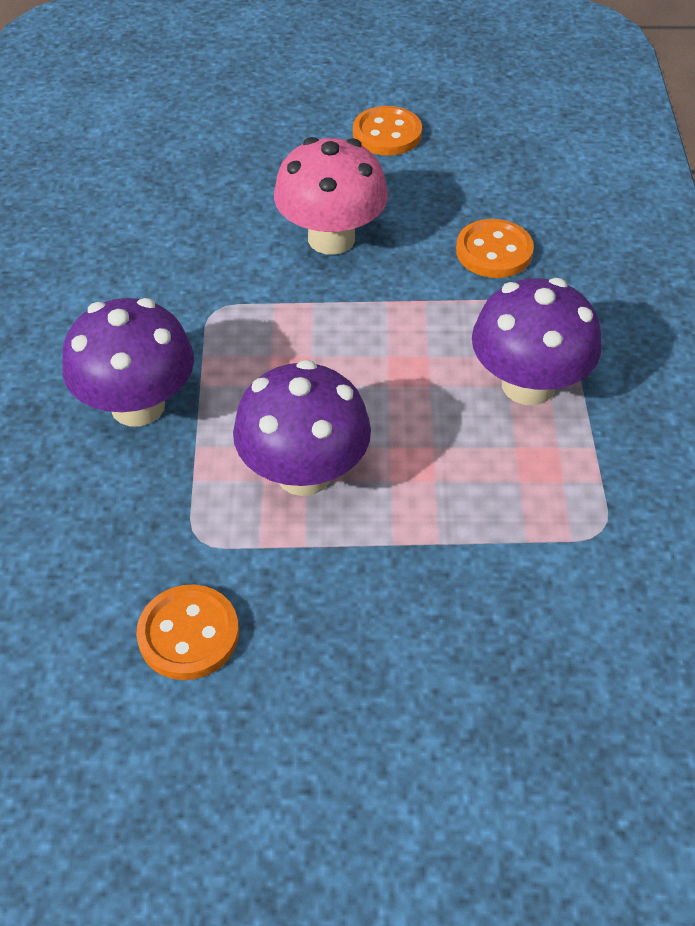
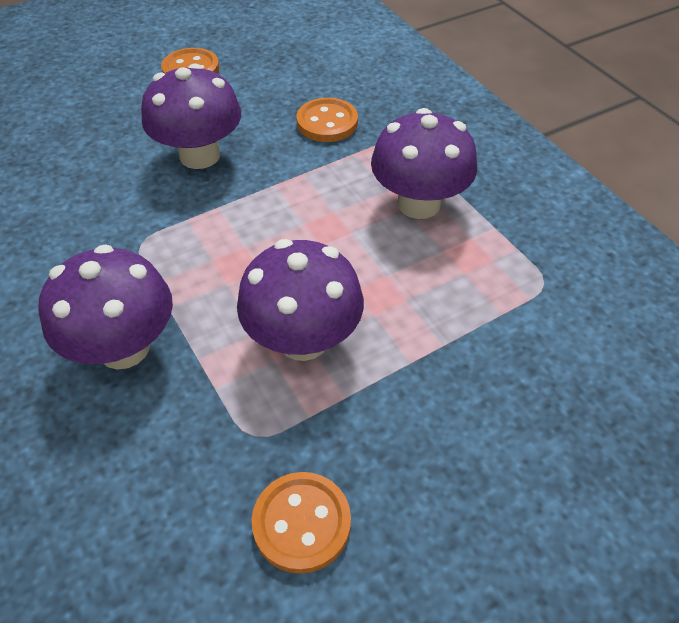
camera: 30 degrees left, 0 degrees up
pink mushroom [274,137,388,255] -> purple mushroom [141,63,241,169]

